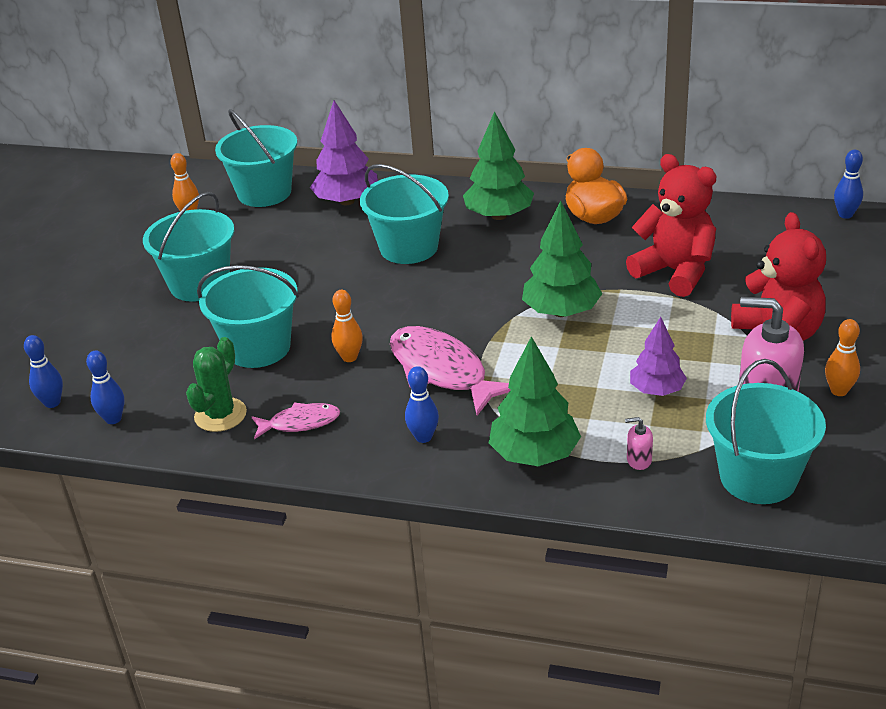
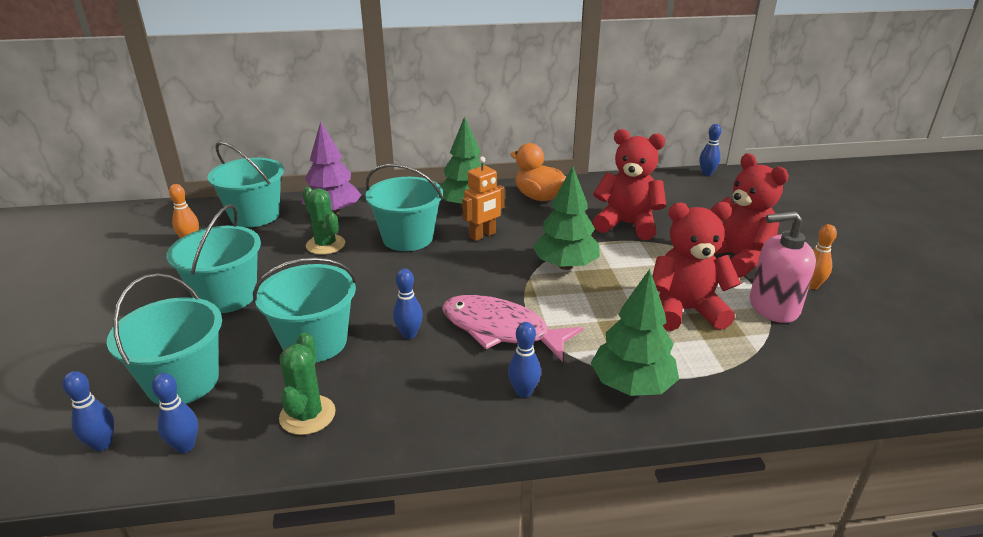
camera: 25 degrees left, 5 degrees down
pink fish [252,402,340,439] -> none
orange bowling pin [331,290,363,362] -> blue bowling pin [393,269,423,339]
pink soap dispenser [625,417,653,470] -> none
purple tree [630,317,687,396] -> red teddy bear [652,202,741,331]
turquoise bucket [706,359,826,504] -> turquoise bucket moved to [107,273,222,404]
none -> green cactus [303,187,345,255]
none -> orange robot [462,157,505,241]

